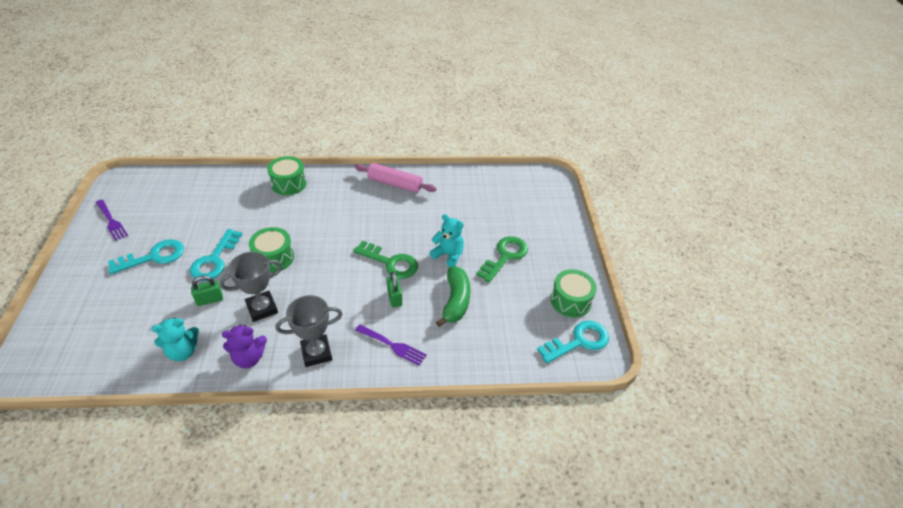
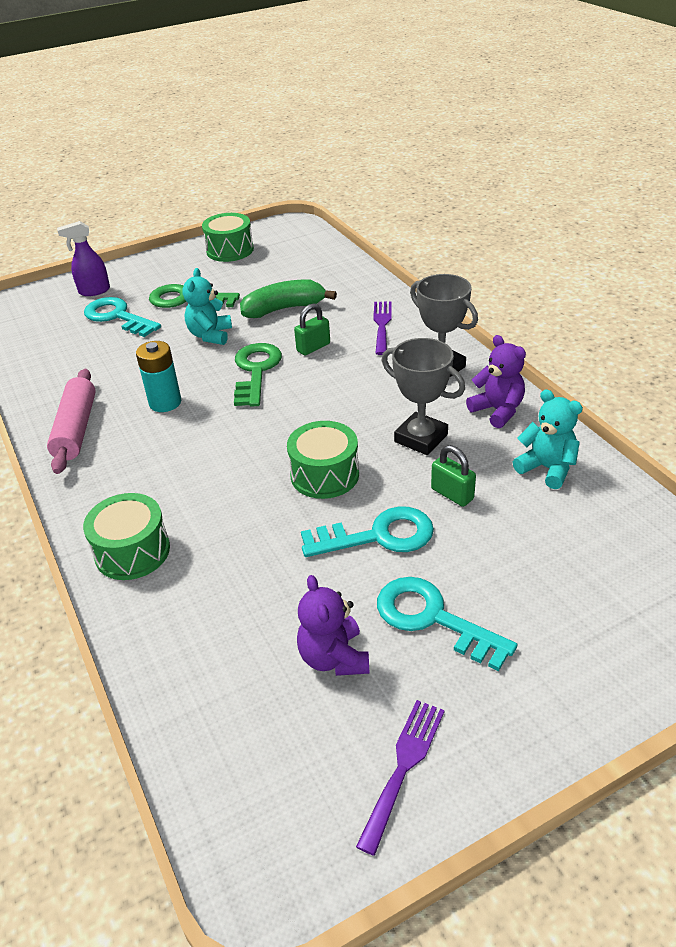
camera: 110 degrees left, 5 degrees down
turquoise key [537,321,609,363] -> turquoise key moved to [84,297,161,337]
none -> purple spray bottle [57,221,110,296]
none -> turquoise battery [136,341,181,412]
none -> purple teddy bear [297,575,370,676]

